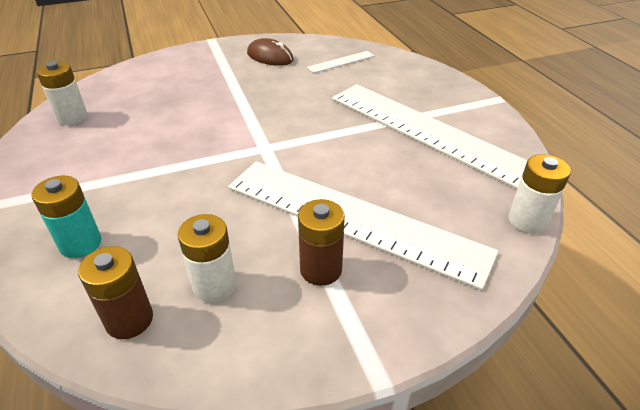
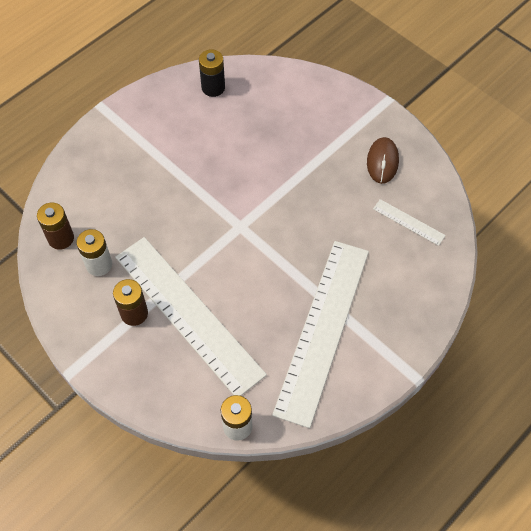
camera: 65 degrees right, 20 degrees up
turquoise battery [31,176,101,258] -> none
white battery [36,61,88,125] -> black battery [199,49,225,97]
white ruler [228,161,499,290] -> white ruler turned 45 degrees counterclockwise [115,237,267,396]

